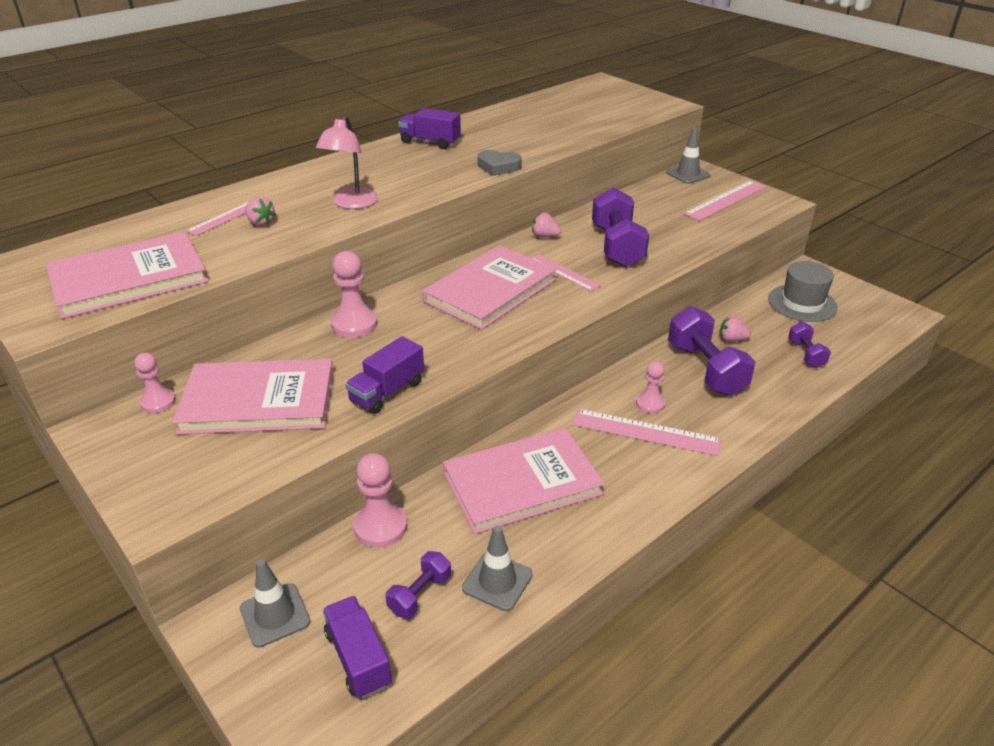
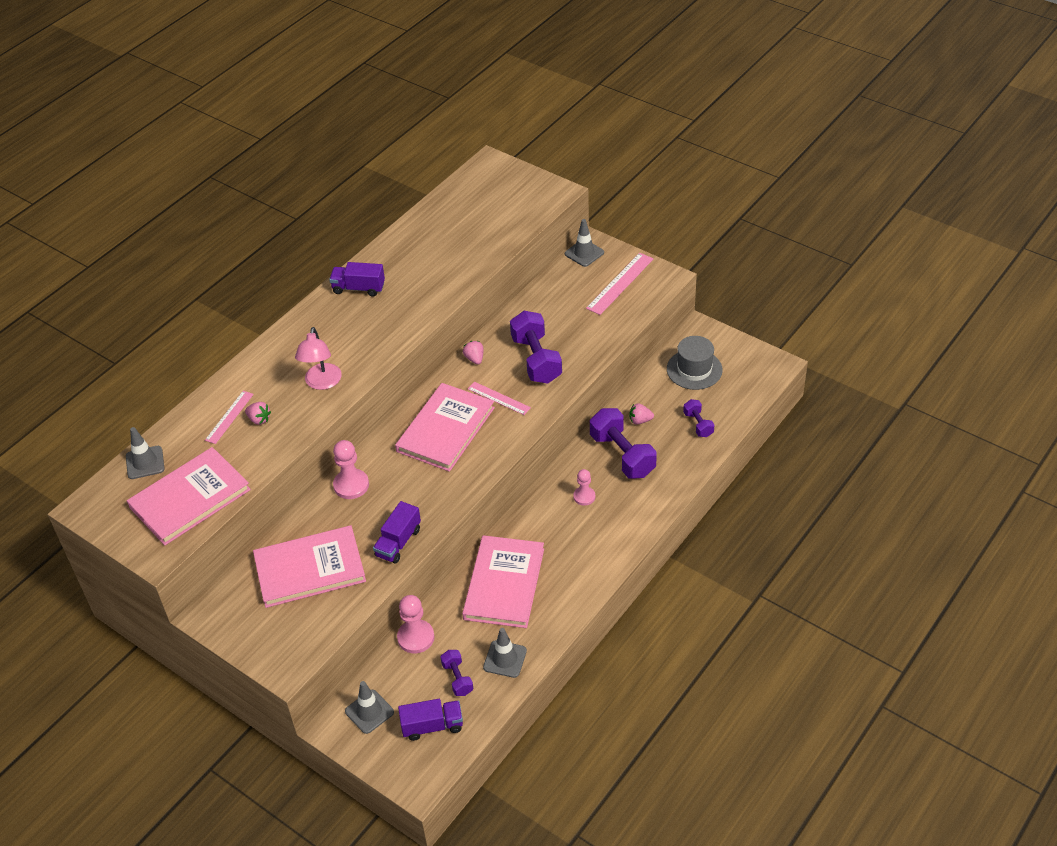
camera: 10 degrees left, 10 degrees up
pink pawn [134,353,176,413] -> none
purple truck [323,596,392,699] -> purple truck turned 120 degrees clockwise [398,699,463,741]
purple dumbbell [386,551,451,619] -> purple dumbbell turned 45 degrees counterclockwise [441,650,473,696]
pink book [443,428,605,534] -> pink book turned 45 degrees counterclockwise [462,535,544,628]
grey heart [478,150,522,176] -> none
pink strawberry [532,213,561,237] -> pink strawberry turned 60 degrees clockwise [463,341,484,365]
pink ruler [573,409,722,456] -> none
none -> grey traffic cone [126,427,165,479]

